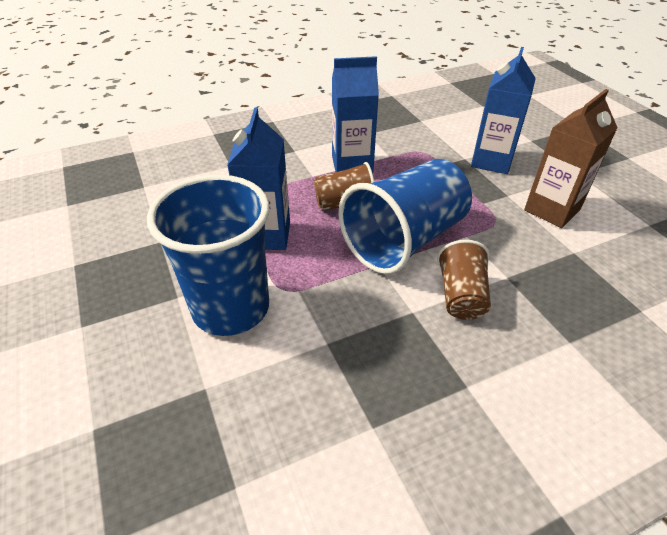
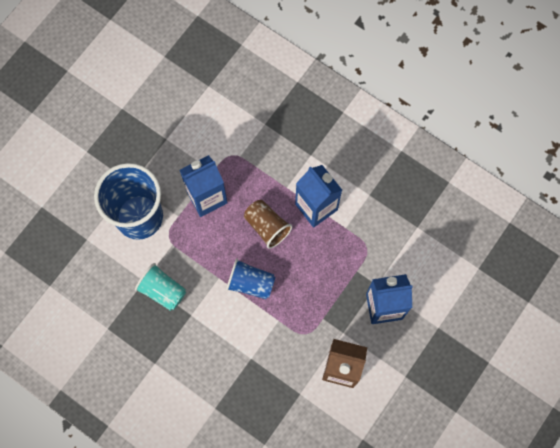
camera: 60 degrees right, 30 degrees up
blue cup [338,159,472,274] -> blue cup [226,259,275,299], size x0.53
brown cup [437,240,491,320] -> none
none -> turquoise cup [135,263,186,311]

